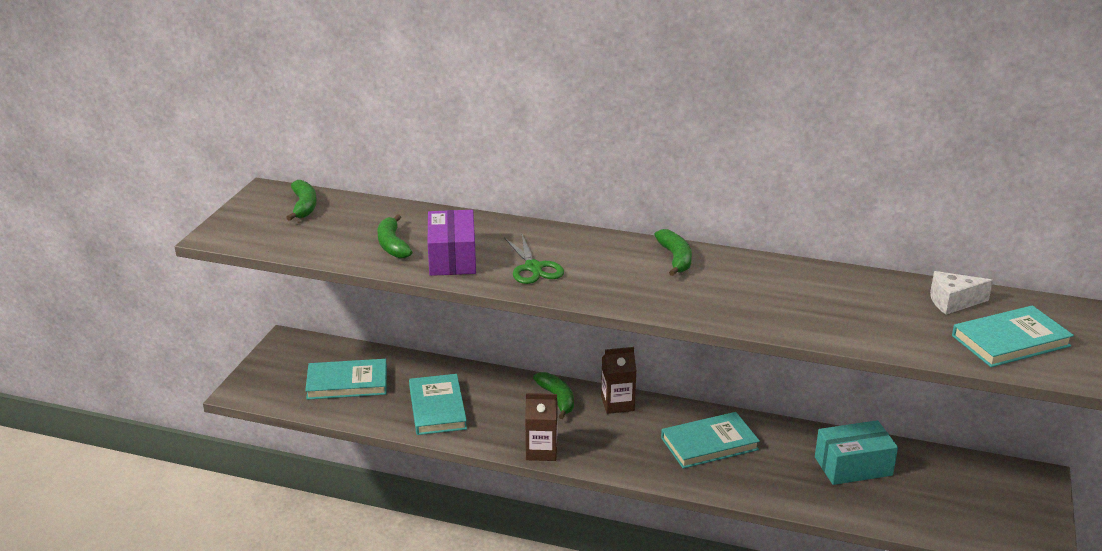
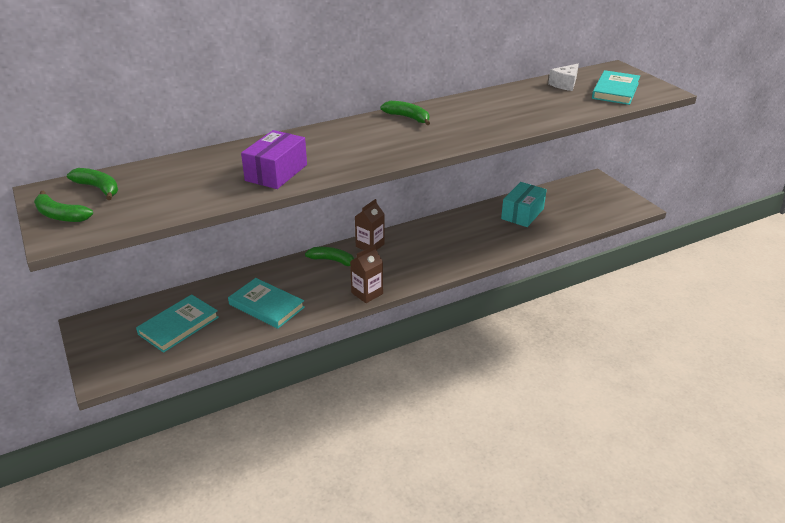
camera: 45 degrees left, 5 degrees up
green banana [378,214,412,258] -> green banana moved to [34,190,93,222]
purple box [428,210,476,276] -> purple box turned 75 degrees clockwise [241,130,307,189]
green scissors [504,234,564,284] -> none
turquoise book [661,412,760,469] -> none

